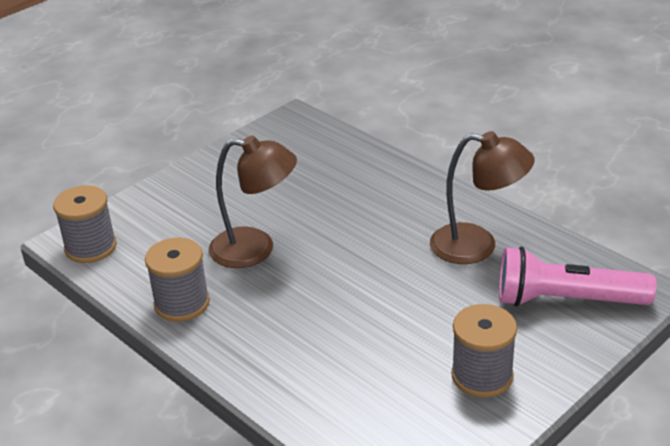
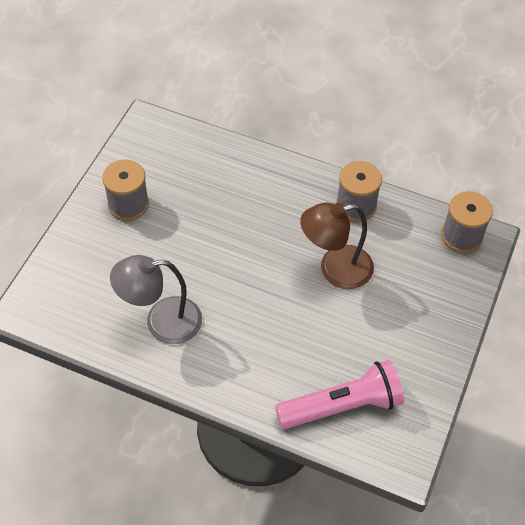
camera: 155 degrees right, 20 degrees up
brown lamp [430,131,535,264] -> grey lamp [110,255,202,344]
pink flashlight [499,246,657,307] -> pink flashlight moved to [275,360,404,429]

